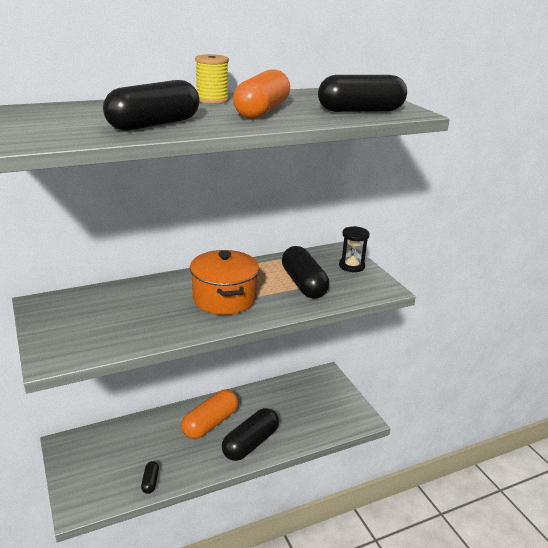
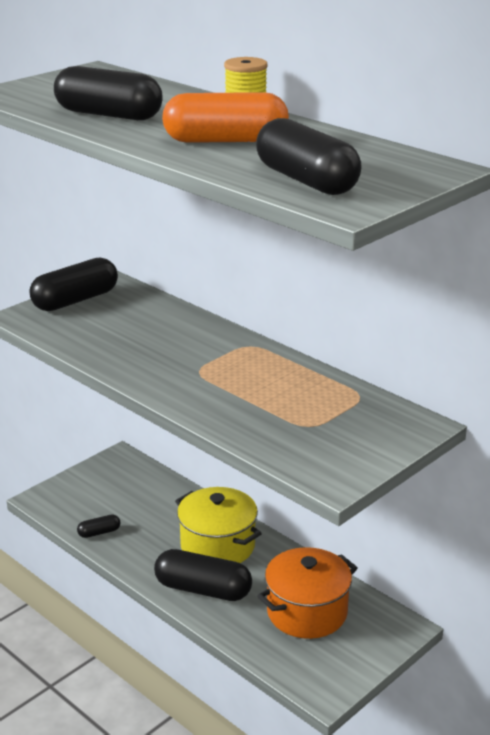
camera: 70 degrees right, 0 degrees up
orange capsule [181,389,239,439] -> yellow pot [175,487,262,563]
orange pot [190,250,259,315] -> orange pot moved to [257,547,358,639]
black capsule [282,246,329,298] -> black capsule moved to [29,257,118,311]
black hourglass [339,226,370,272] -> none

